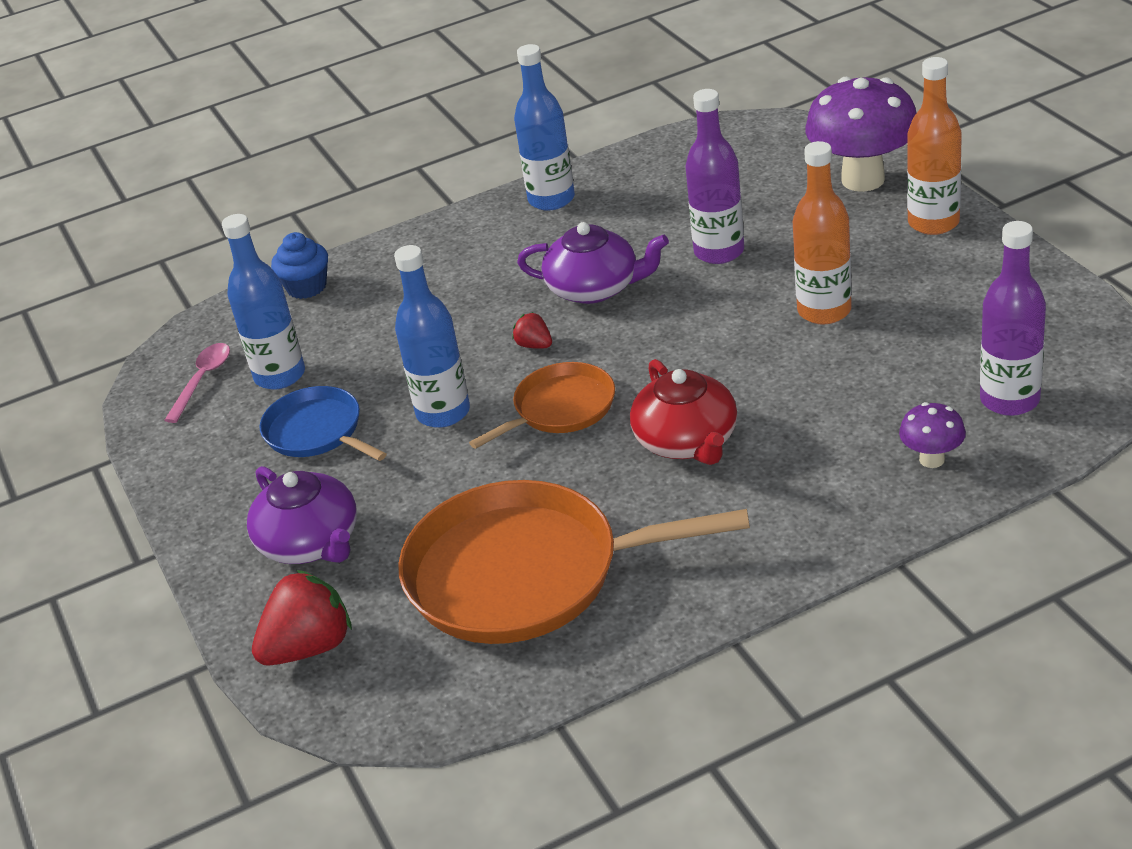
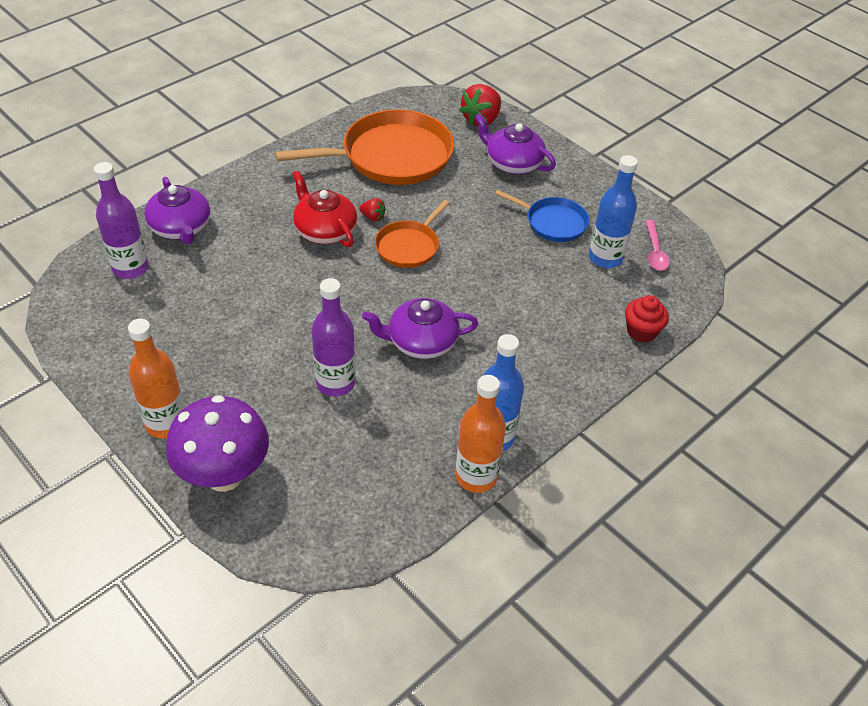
camera: 155 degrees right, 10 degrees up
blue cupcake [271,232,328,299] -> red cupcake [625,295,669,343]
blue bottle [394,245,470,428] -> none
red strawberry [512,312,552,349] -> red strawberry moved to [359,198,386,221]
orange bottle [793,141,852,324] -> orange bottle moved to [455,375,506,493]
purple mushroom [899,402,966,468] -> purple teapot [144,177,210,244]

